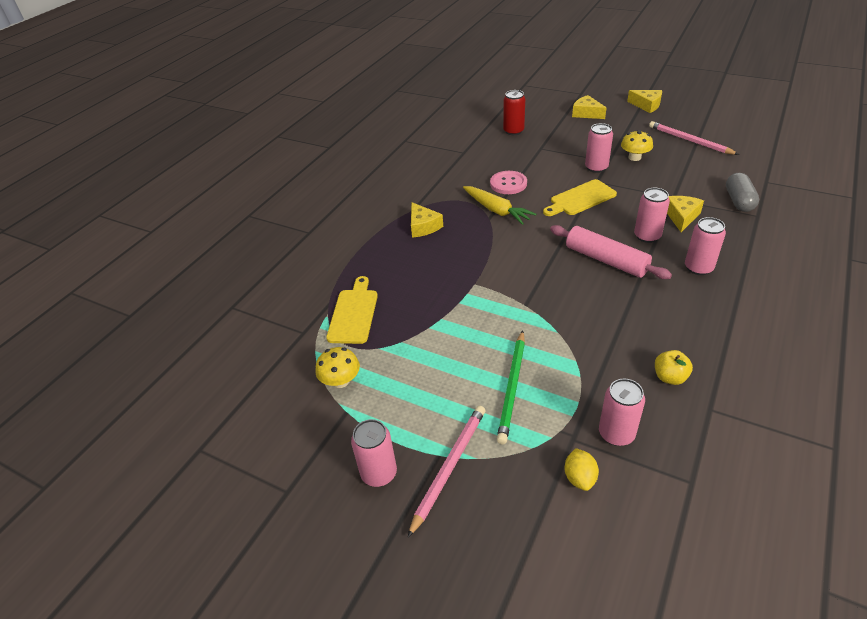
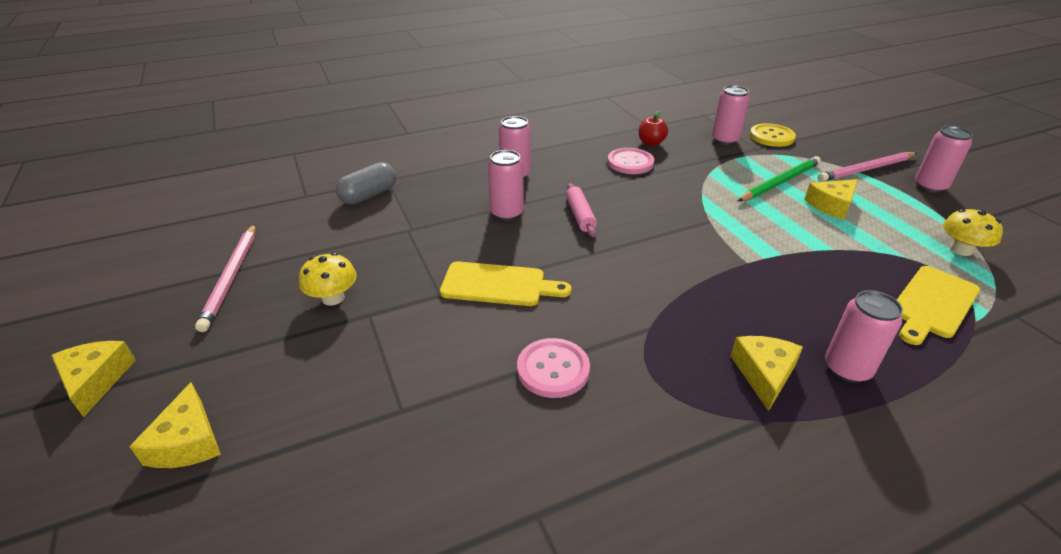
camera: 145 degrees left, 5 degrees down
yellow carrot [463,186,536,225] -> none
red can [503,90,525,135] -> none
pink rolling pin [550,225,672,279] -> pink rolling pin [566,183,597,237], size x0.60
yellow lemon [565,448,599,491] -> yellow button [750,123,796,147]
pink can [585,123,613,173] -> pink can moved to [825,290,903,383]
yellow apple [655,350,693,385] -> red apple [639,111,668,146]
yellow cheese [667,196,704,232] -> yellow cheese moved to [804,179,858,220]
none -> pink button [607,148,654,174]

